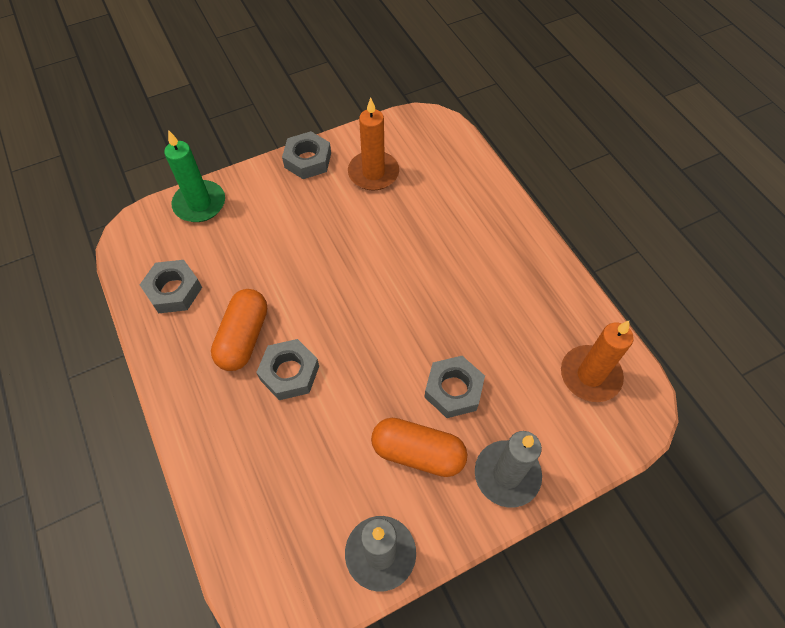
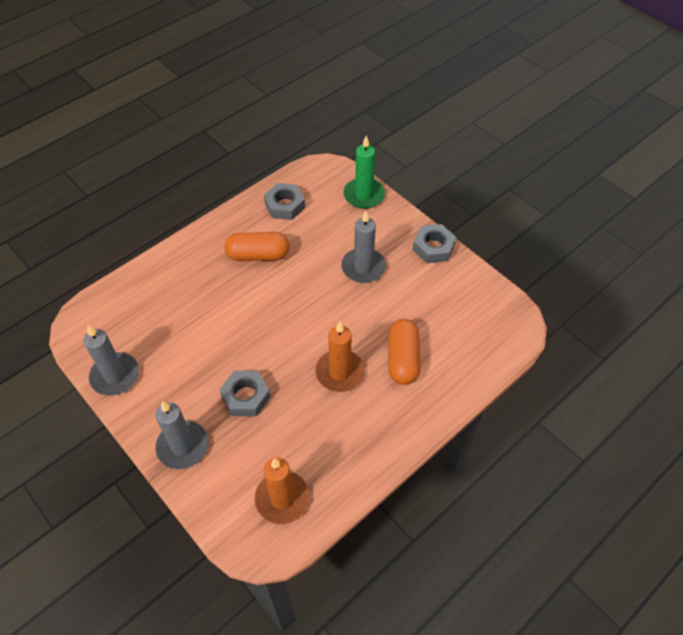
camera: 75 degrees right, 5 degrees down
grey nut [256,339,319,400] -> none
orange candle [348,97,399,190] -> orange candle moved to [315,322,365,392]
orange capsule [371,418,467,477] -> orange capsule moved to [389,319,420,385]
none -> grey candle [341,211,386,283]

